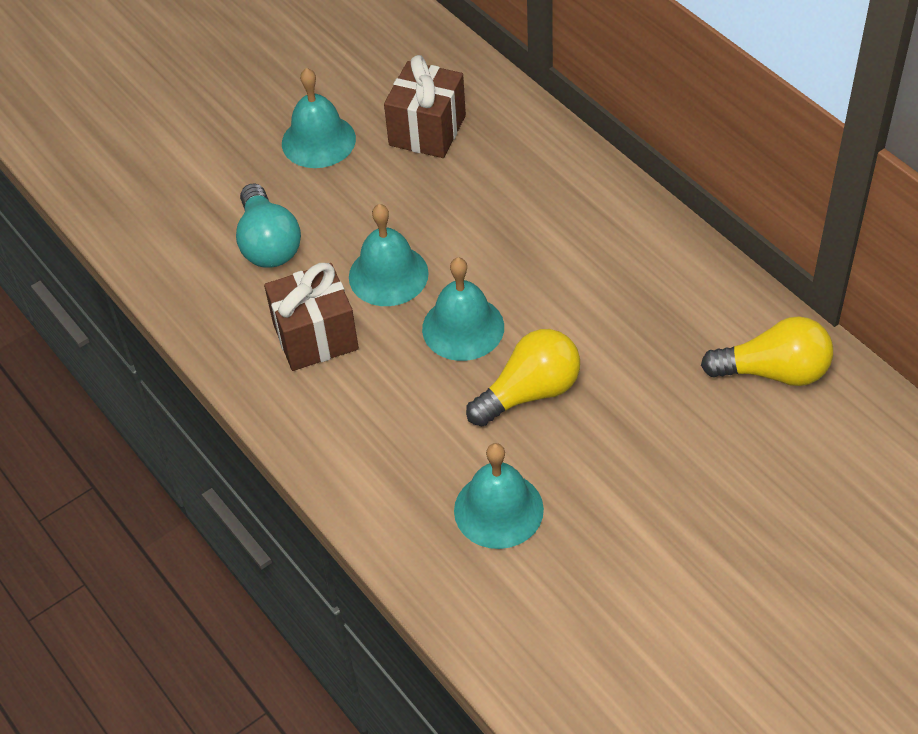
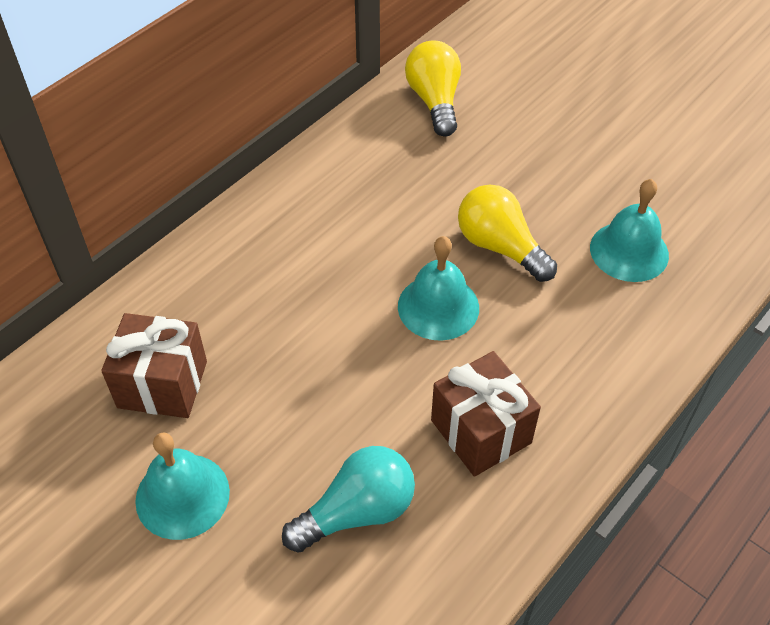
camera: 105 degrees left, 0 degrees up
turquoise bell [349,204,429,306] -> none

